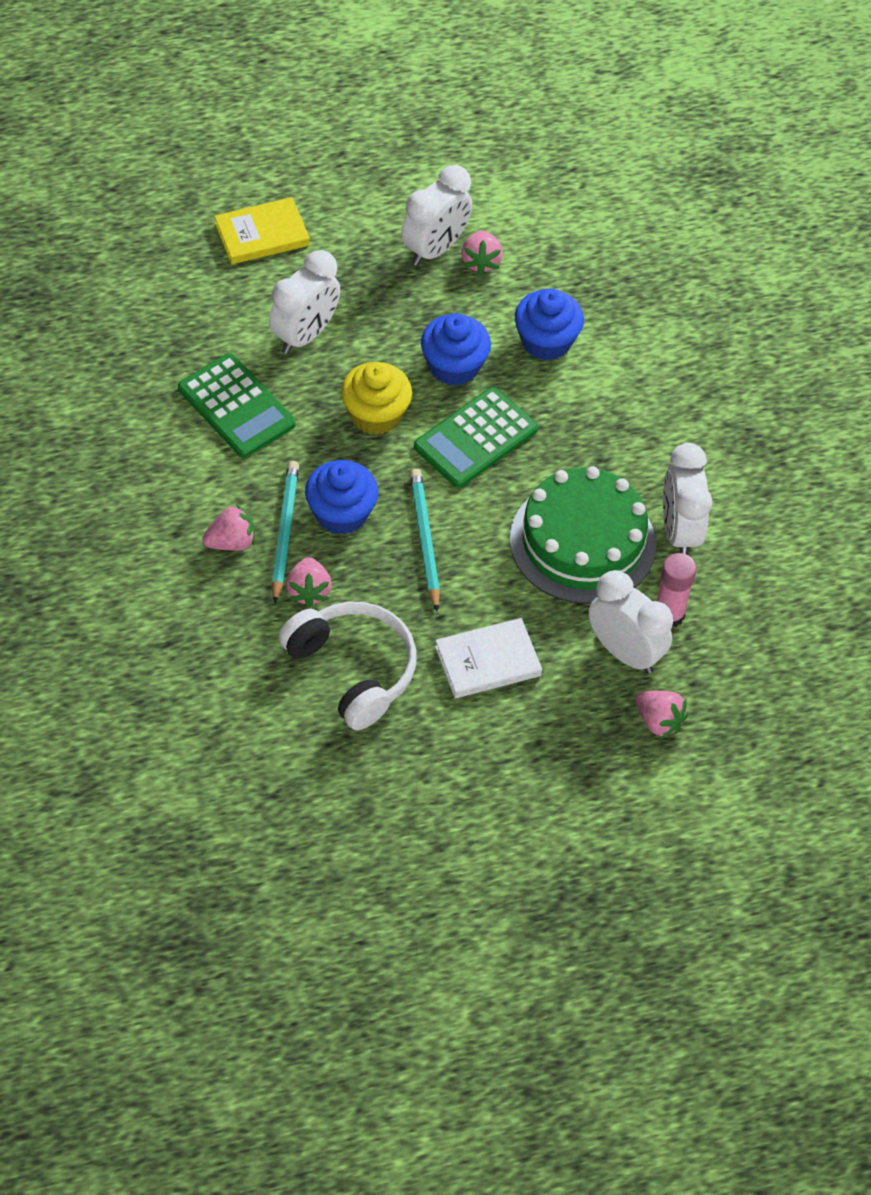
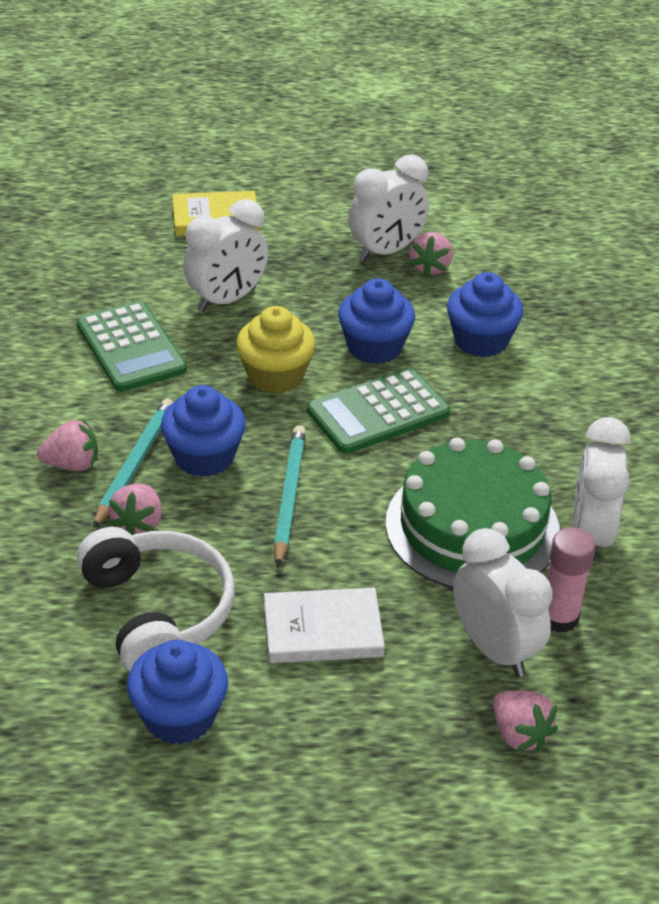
camera: 15 degrees right, 15 degrees down
none -> blue cupcake [127,640,228,745]

